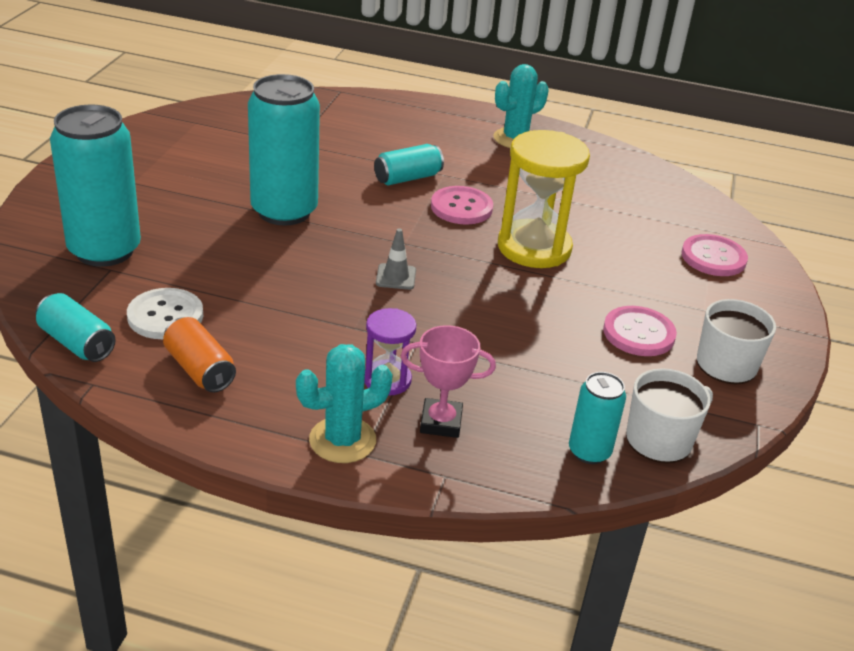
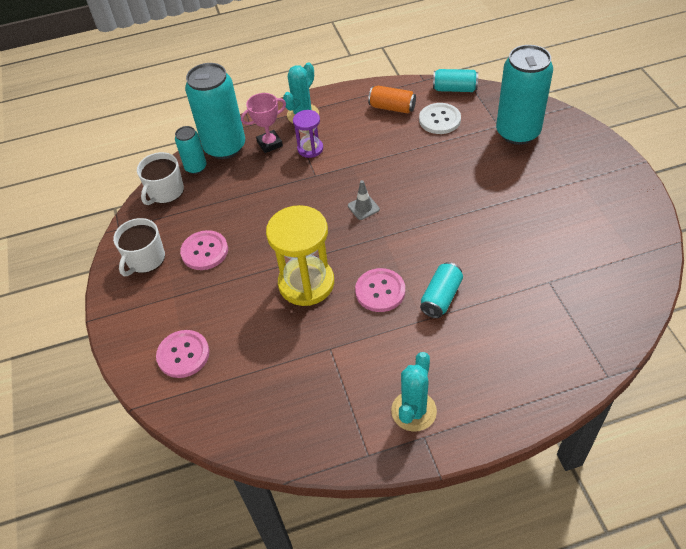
camera: 155 degrees right, 15 degrees up
turquoise can [248,74,320,226] -> turquoise can moved to [185,63,245,159]

